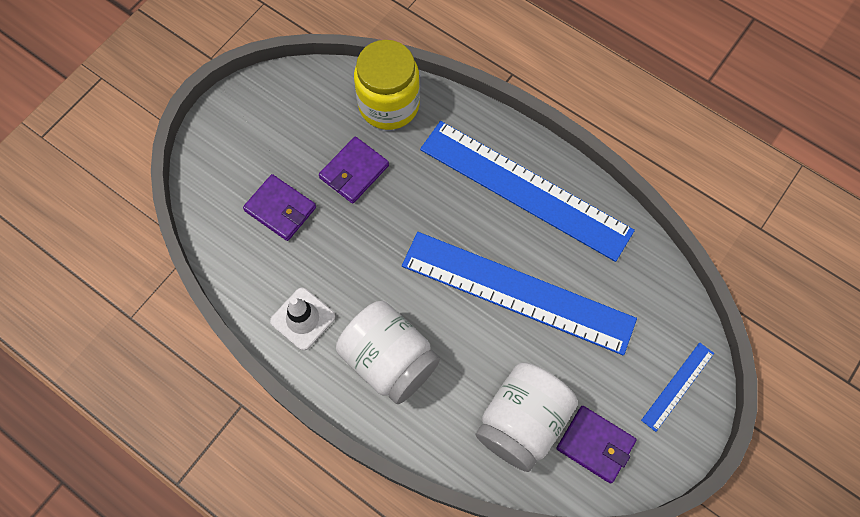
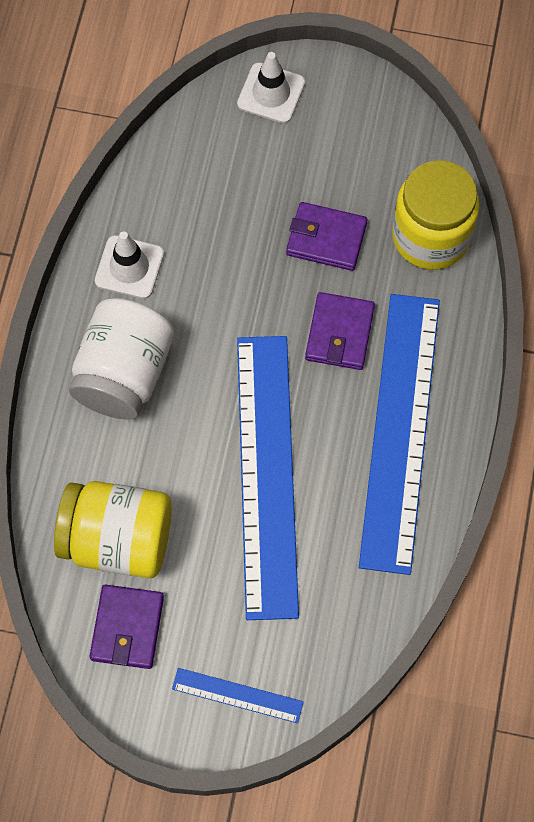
camera: 65 degrees right, 0 degrees up
purple wallet [243,174,316,241] -> purple wallet moved to [305,292,375,370]
white jar [476,362,578,472] -> yellow jar [54,481,172,578]
none -> white traffic cone [237,52,305,123]

